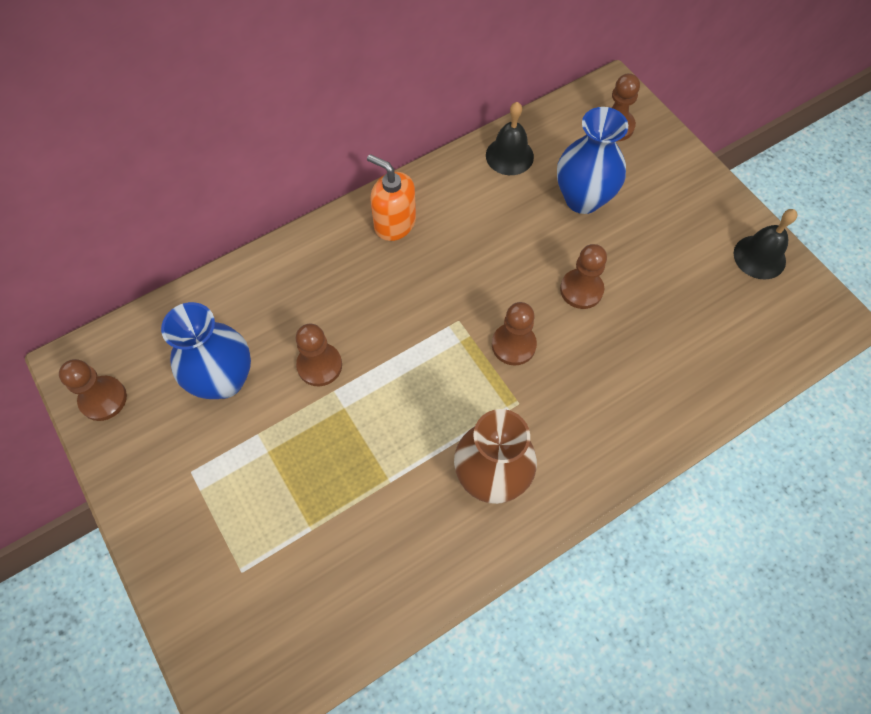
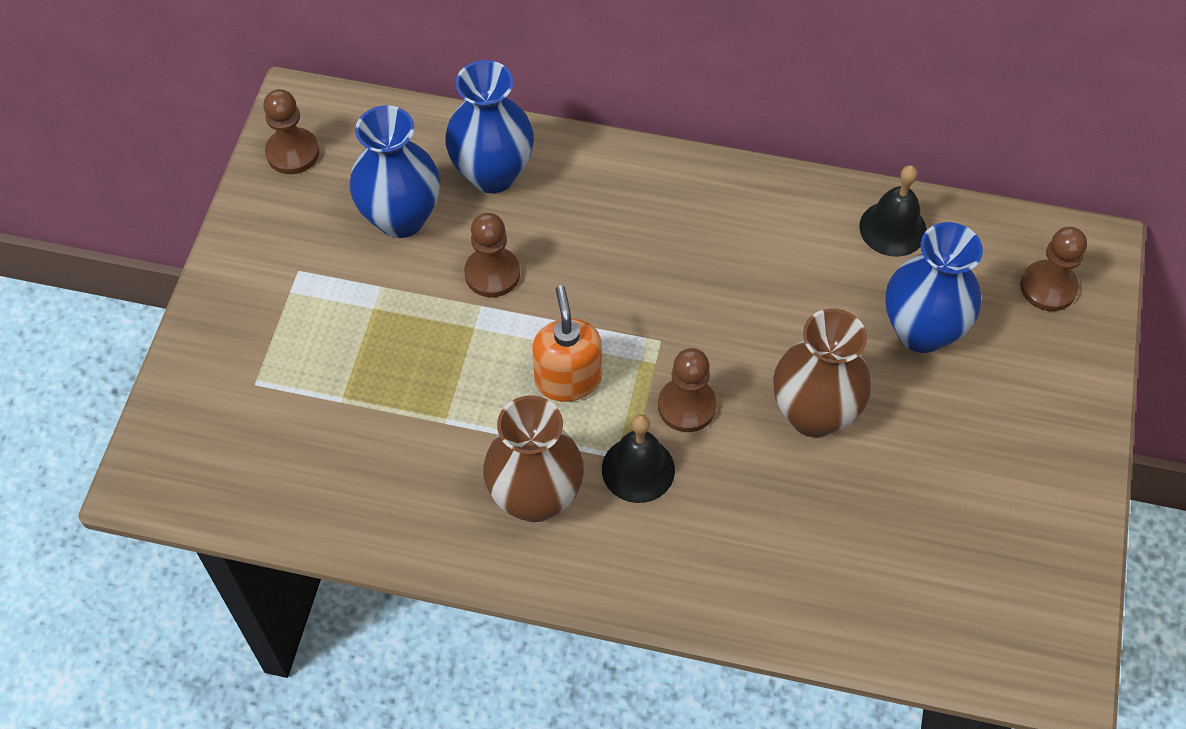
camera: 45 degrees right, 5 degrees down
orange soap dispenser [367,154,416,241] -> orange soap dispenser moved to [532,286,602,402]
brown pawn [560,244,607,309] -> brown vase [773,308,871,437]
black bell [734,209,797,279] -> black bell moved to [602,414,675,503]
none -> blue vase [445,60,534,193]

